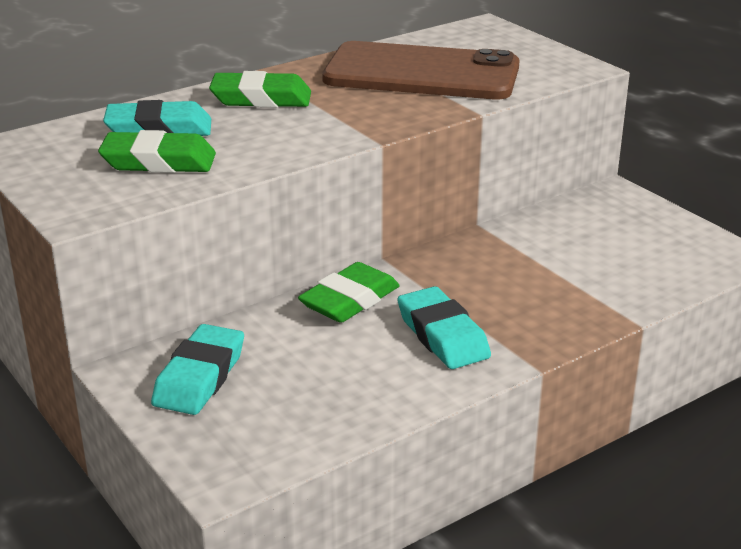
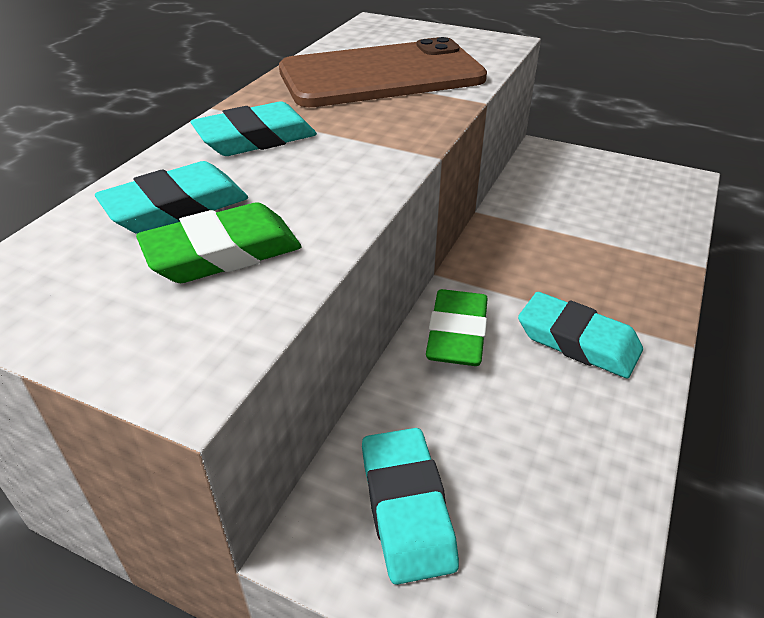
camera: 30 degrees left, 10 degrees up
green eraser [209,71,311,108] -> turquoise eraser [190,101,317,156]

